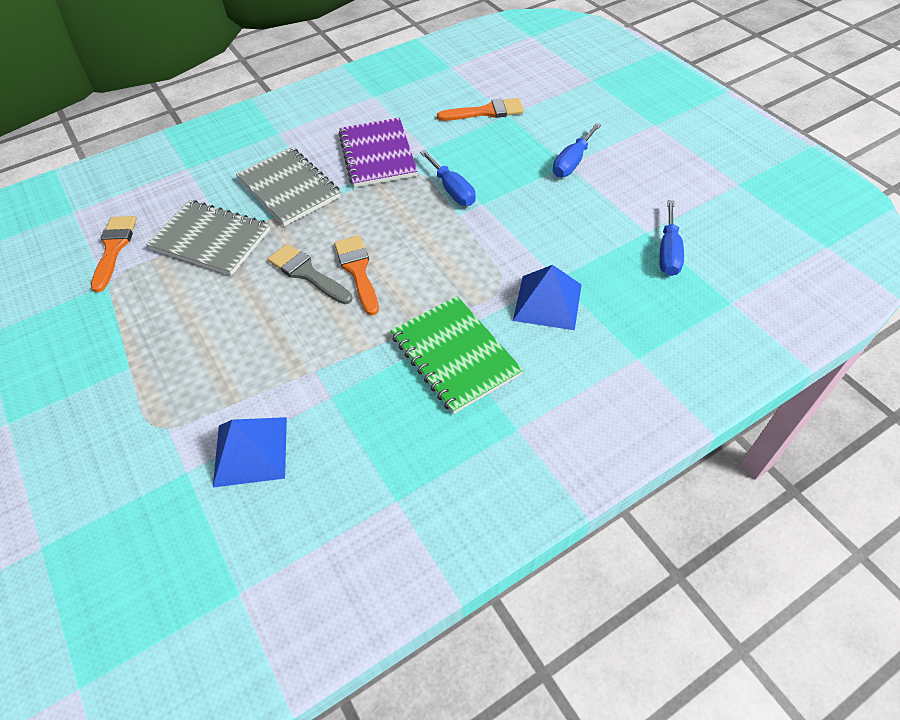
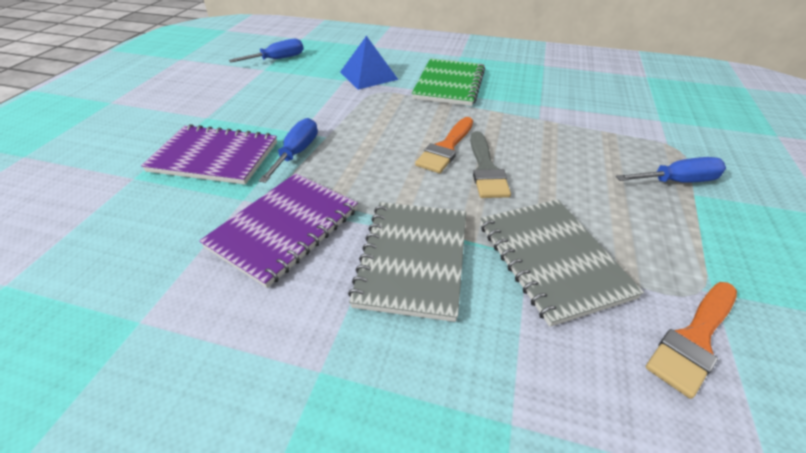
camera: 135 degrees left, 10 degrees down
blue pyramid [213,417,287,488] -> none
orange brush [437,98,524,121] -> none
blue screwdriver [553,123,602,177] -> blue screwdriver moved to [616,157,726,183]
none -> purple notebook [141,124,277,185]

